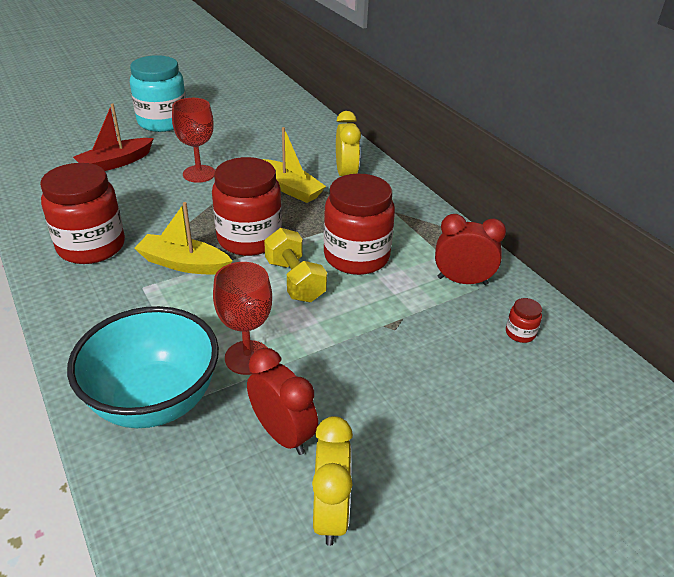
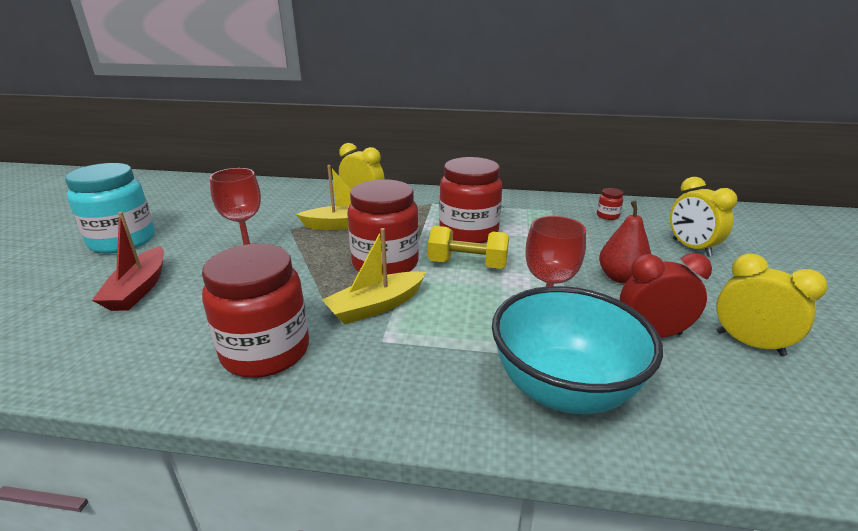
camera: 50 degrees left, 10 degrees down
red clock [435,214,506,285] -> none
none -> red pear [599,201,651,284]
none -> yellow clock [670,177,738,257]

